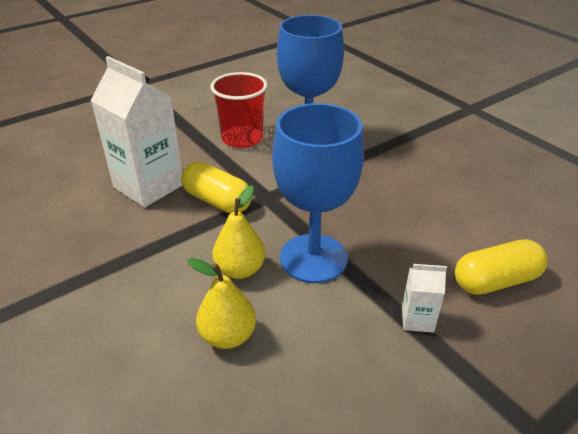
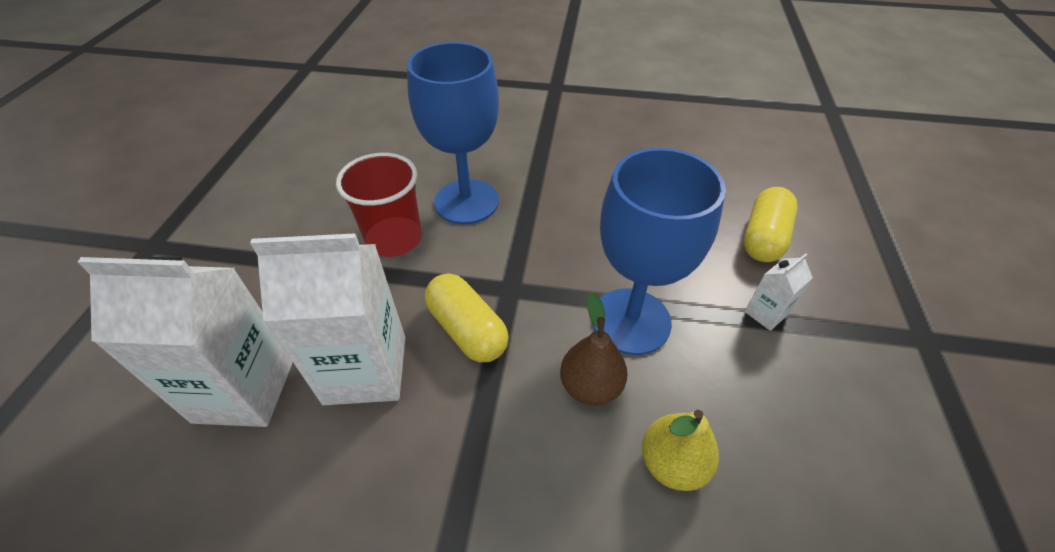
camera: 45 degrees left, 10 degrees up
yellow capsule [181,161,252,213] -> yellow capsule turned 60 degrees clockwise [425,273,509,362]
yellow pear [213,185,265,279] -> brown pear [560,292,628,406]
none -> white carton [77,257,293,427]

